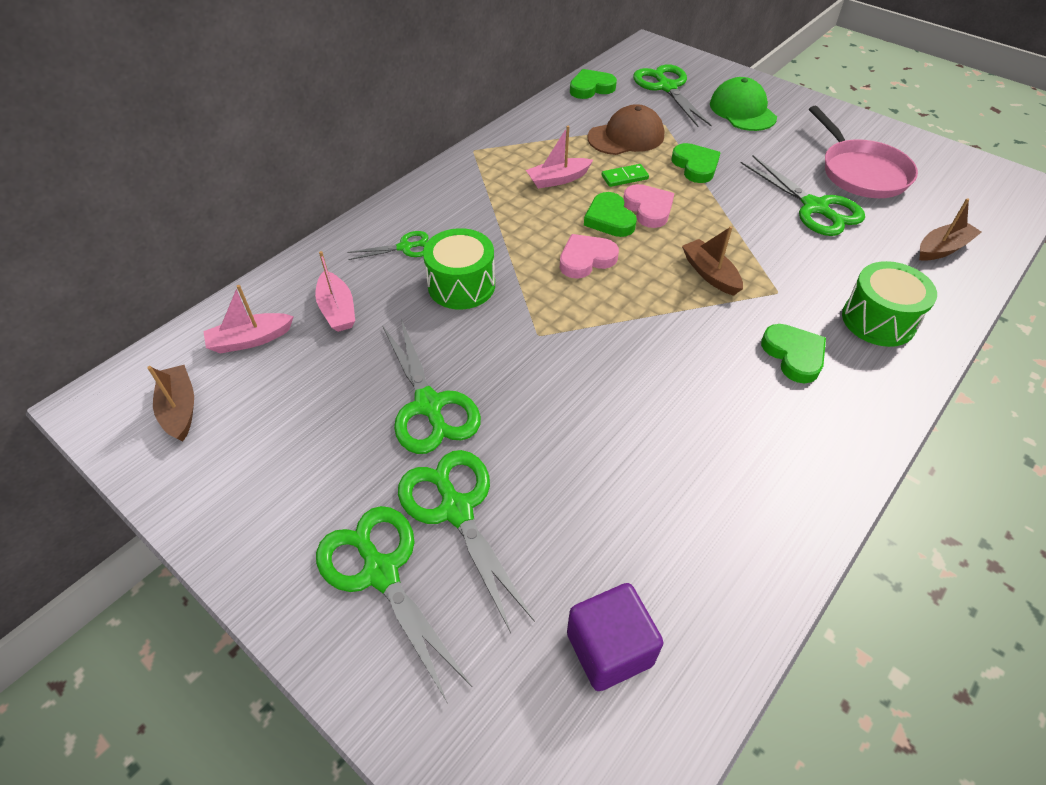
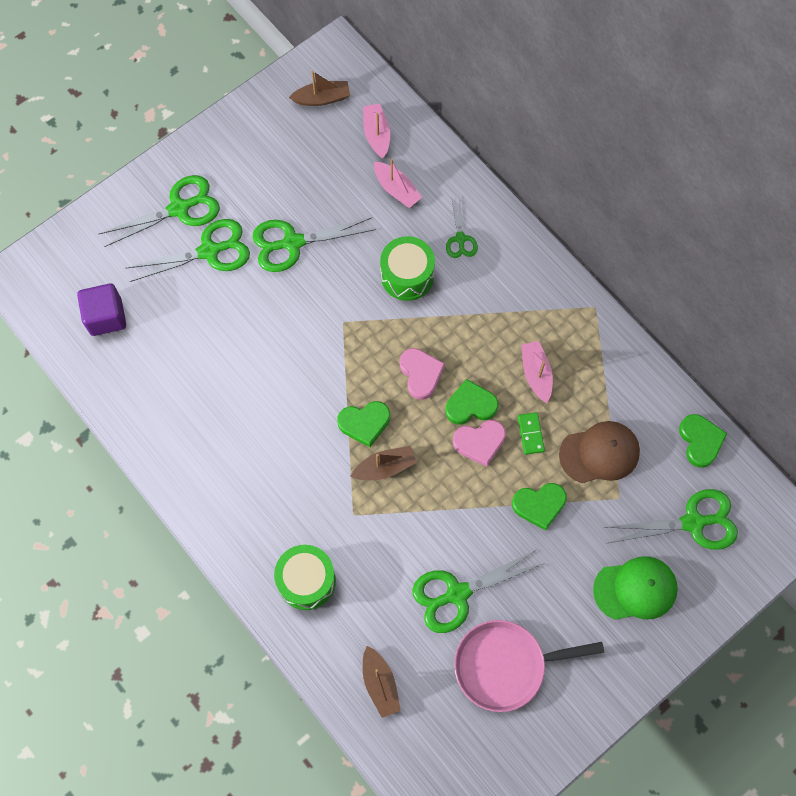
camera: 100 degrees right, 20 degrees up
pink boat [315,251,355,332] -> pink boat turned 120 degrees counterclockwise [374,159,422,208]
brown cap [587,104,664,155] -> brown cap turned 90 degrees counterclockwise [559,421,640,483]
green heart [761,324,826,383] -> green heart moved to [337,401,390,447]

